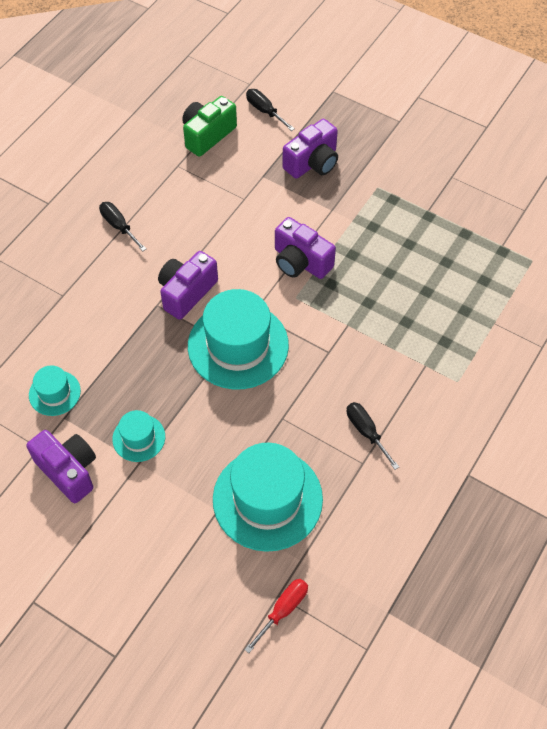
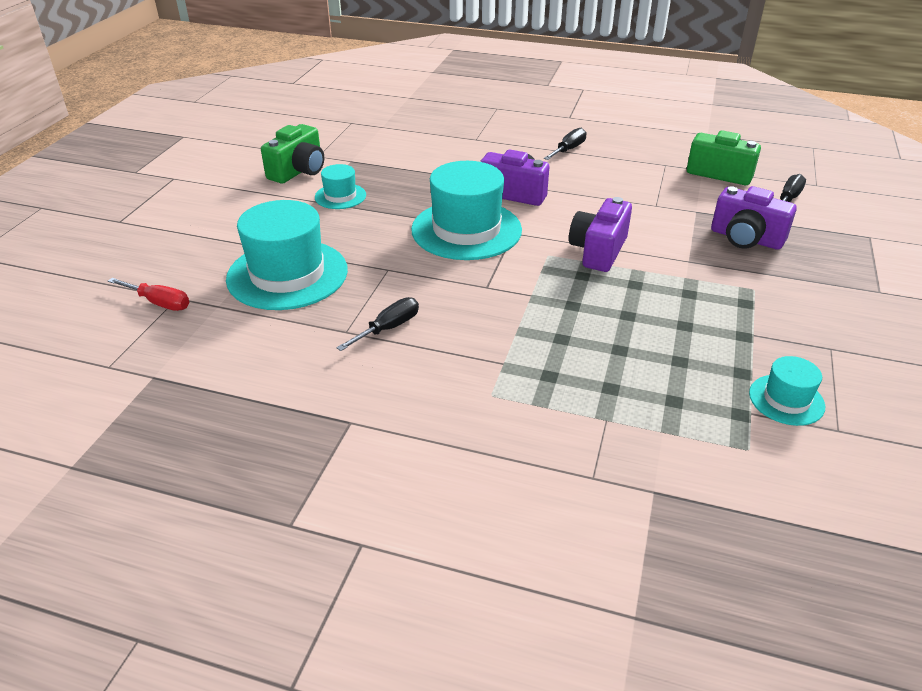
camera: 75 degrees right, 20 degrees down
purple camera [26,430,96,503] -> green camera [261,124,324,184]
turquoise hat [29,365,81,416] -> turquoise hat moved to [749,356,825,426]

